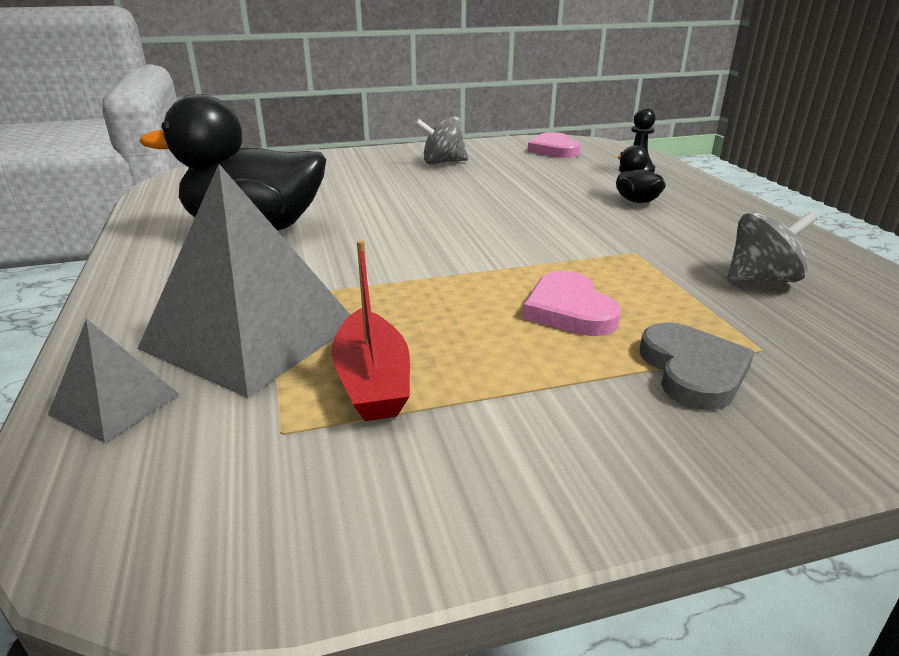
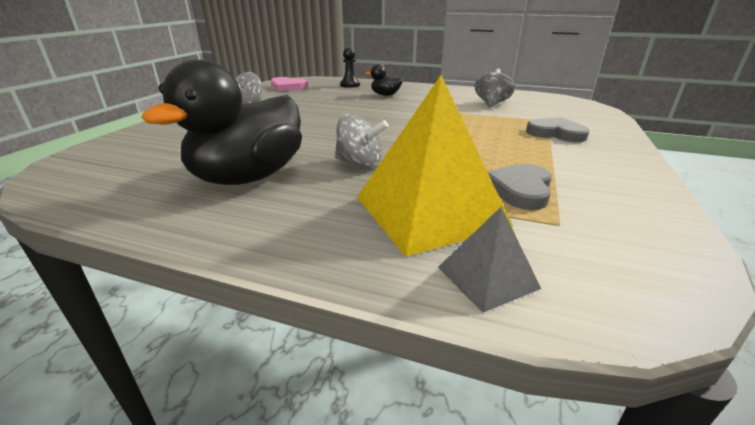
camera: 55 degrees left, 0 degrees up
grey pyramid [137,164,350,398] -> yellow pyramid [357,75,513,257]
red boat [331,240,410,421] -> grey heart [487,164,552,210]
pink heart [523,271,621,336] -> none
none -> grey spinning top [335,114,388,168]

